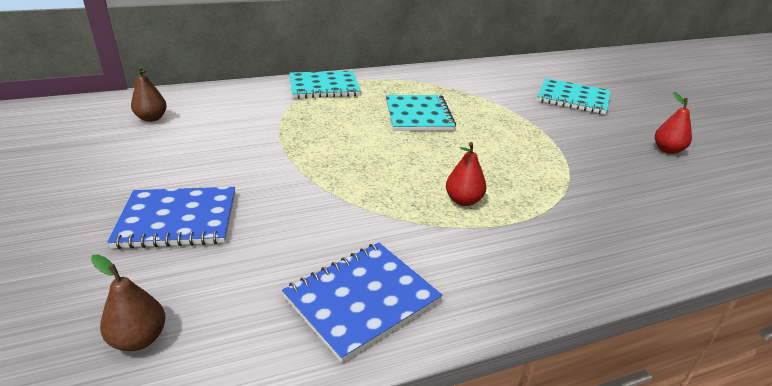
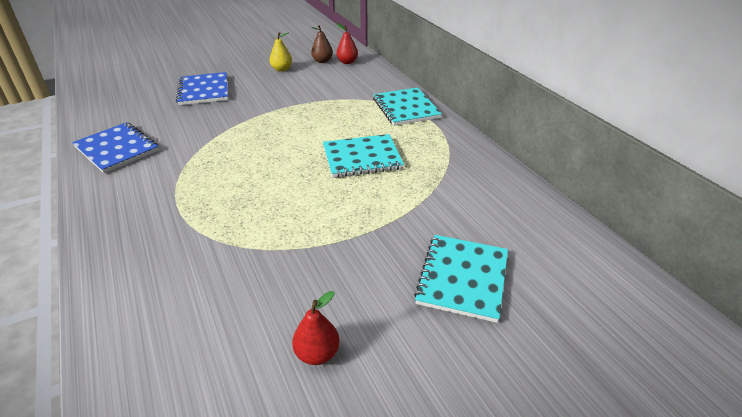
camera: 85 degrees right, 5 degrees up
brown pear [91,254,166,351] -> none
red pear [446,142,486,206] -> red pear moved to [336,23,358,64]
none -> yellow pear [270,32,292,72]

